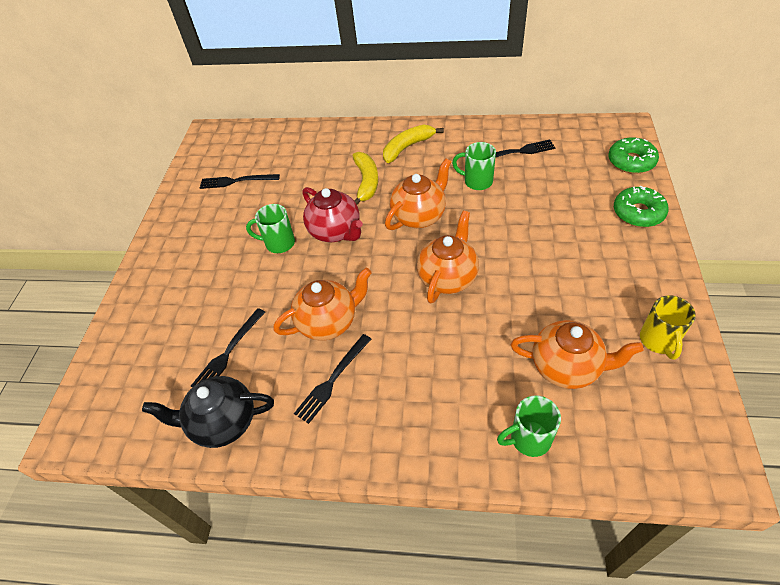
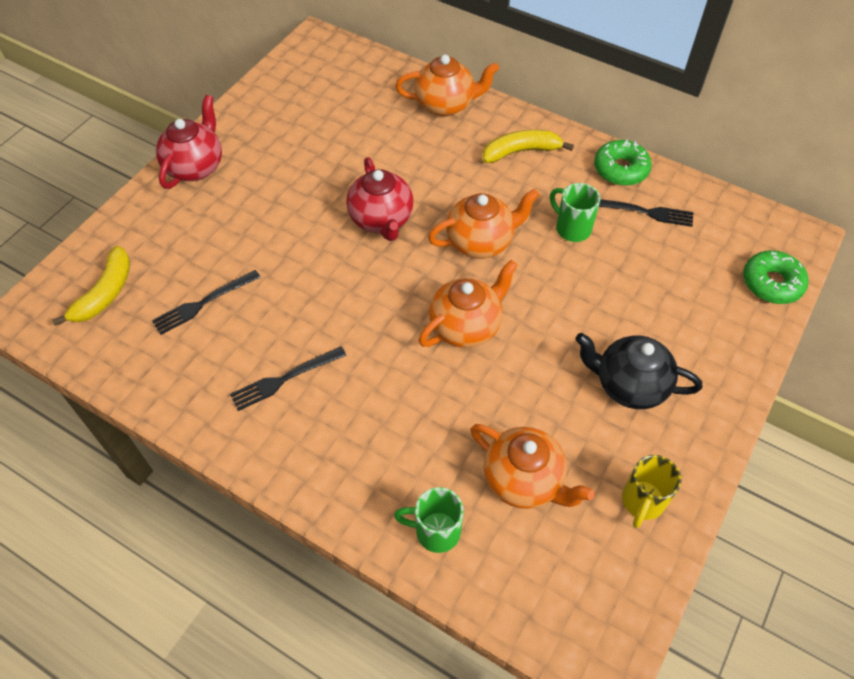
camera: 20 degrees right, 5 degrees up
black teapot [142,376,274,448] -> black teapot moved to [575,333,702,409]
black fork [200,174,280,189] -> none
green mug [246,204,295,253] -> none
orange teapot [274,268,372,340] -> orange teapot moved to [395,55,499,116]
yellow banana [353,152,378,204] -> yellow banana moved to [52,246,130,326]
green donut [614,186,669,227] -> green donut moved to [594,140,652,186]
none -> red teapot [156,95,222,189]

